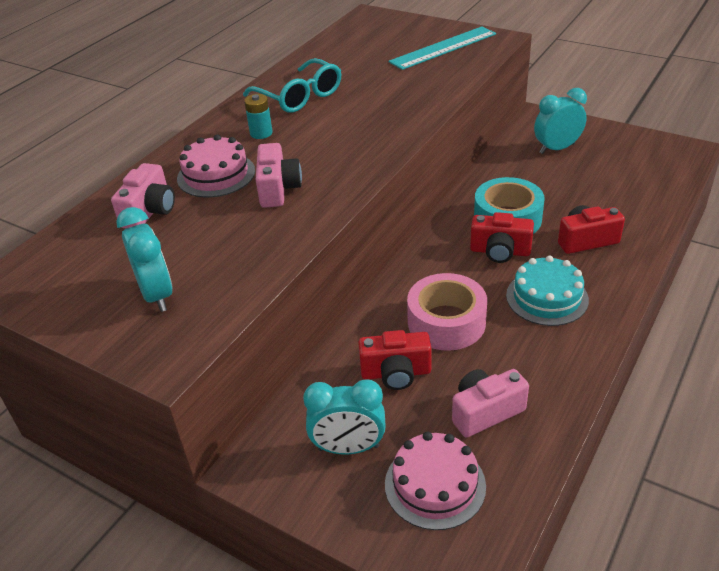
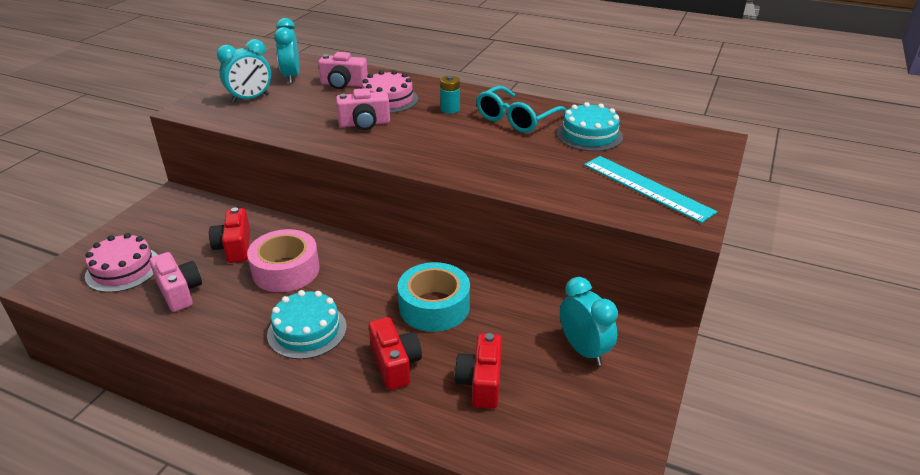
camera: 80 degrees right, 5 degrees down
turquoise clock [303,379,386,454] -> turquoise clock moved to [274,18,299,83]
red camera [470,212,534,263] -> red camera moved to [455,333,502,409]
none -> turquoise cake [557,102,623,152]

